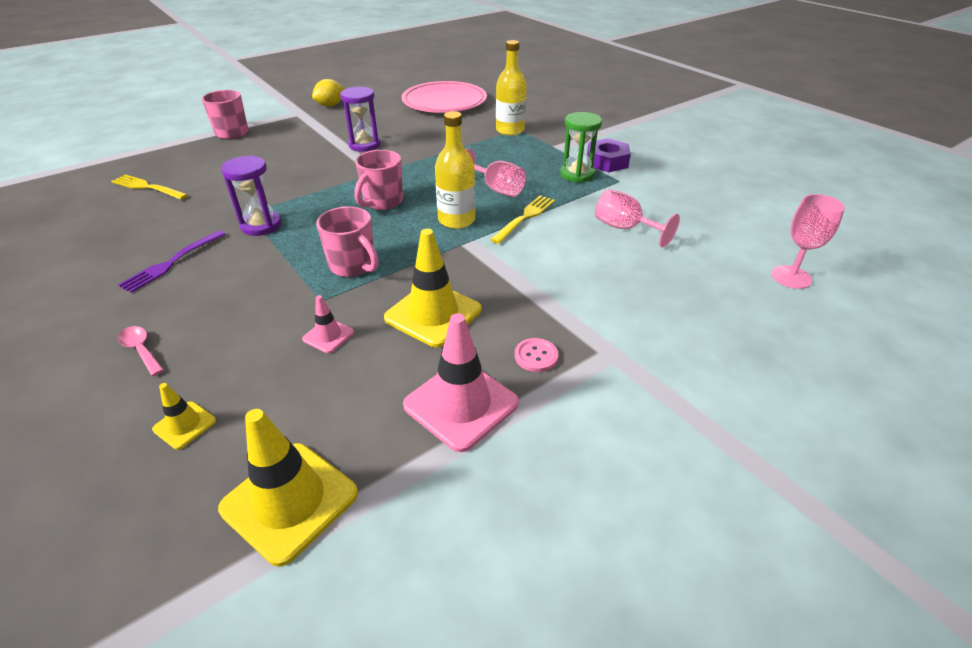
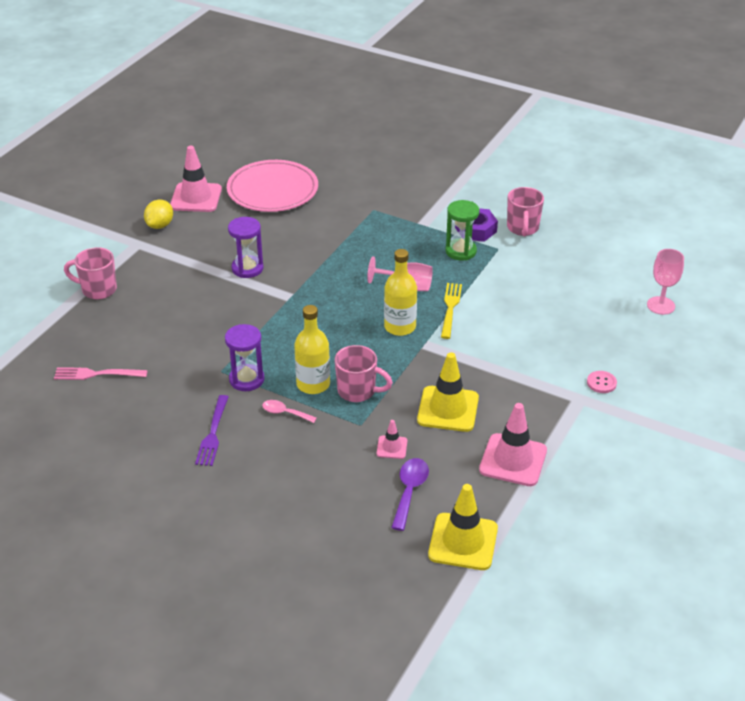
camera: 25 degrees left, 0 degrees up
yellow fork [111,174,188,200] -> pink fork [54,367,148,380]
pink spoon [118,326,164,376] -> pink spoon moved to [262,400,317,423]
yellow traffic cone [152,383,216,449] -> none
pink mug [354,150,403,210] -> pink mug moved to [507,187,544,236]
yellow bottle [496,40,527,136] -> yellow bottle moved to [294,305,330,394]
pink button [515,338,558,372] -> pink button moved to [587,371,617,393]
pink goblet [595,189,680,248] -> none
none -> pink traffic cone [170,146,222,212]
none -> purple spoon [391,458,429,531]

